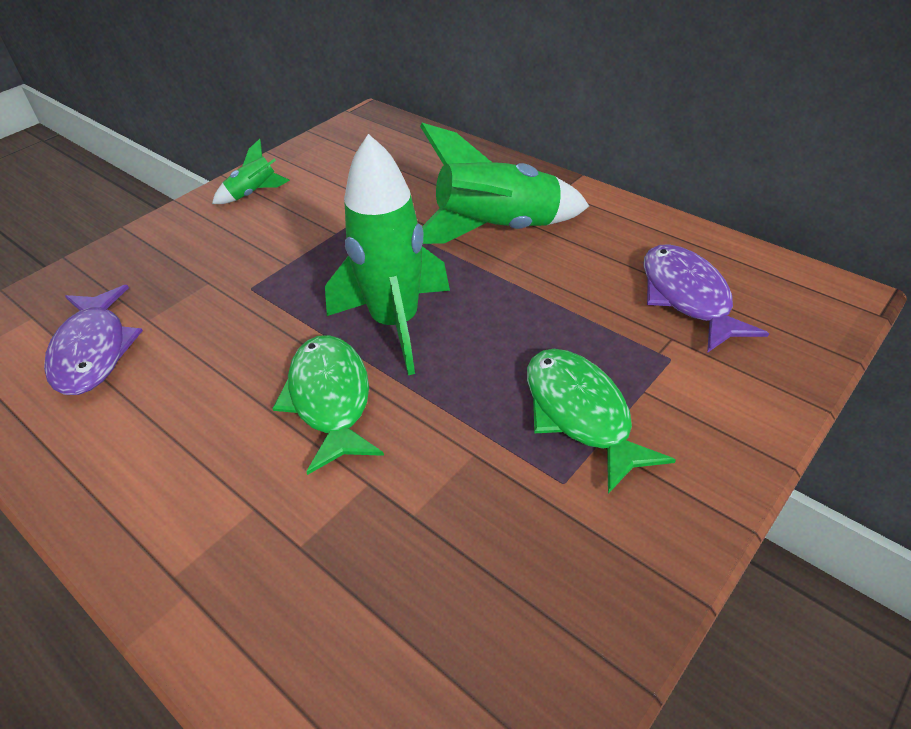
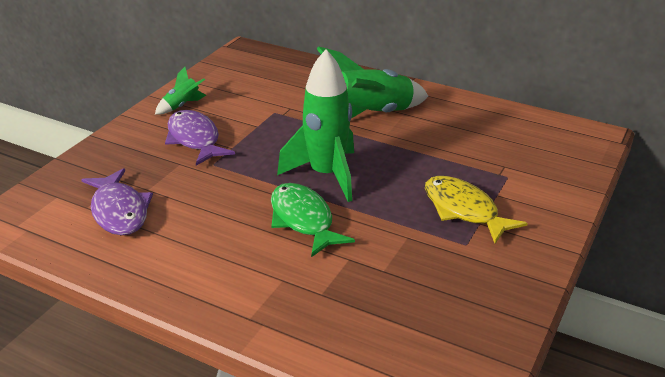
camera: 15 degrees left, 10 degrees down
green fish [527,349,676,494] -> yellow fish [425,176,528,244]
purple fish [643,244,769,353] -> purple fish moved to [165,110,235,166]

